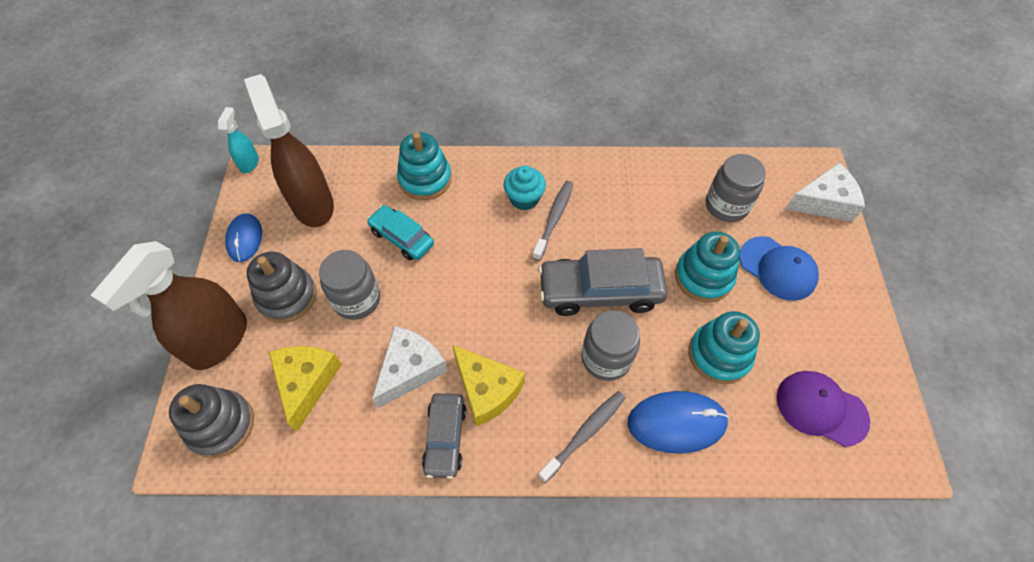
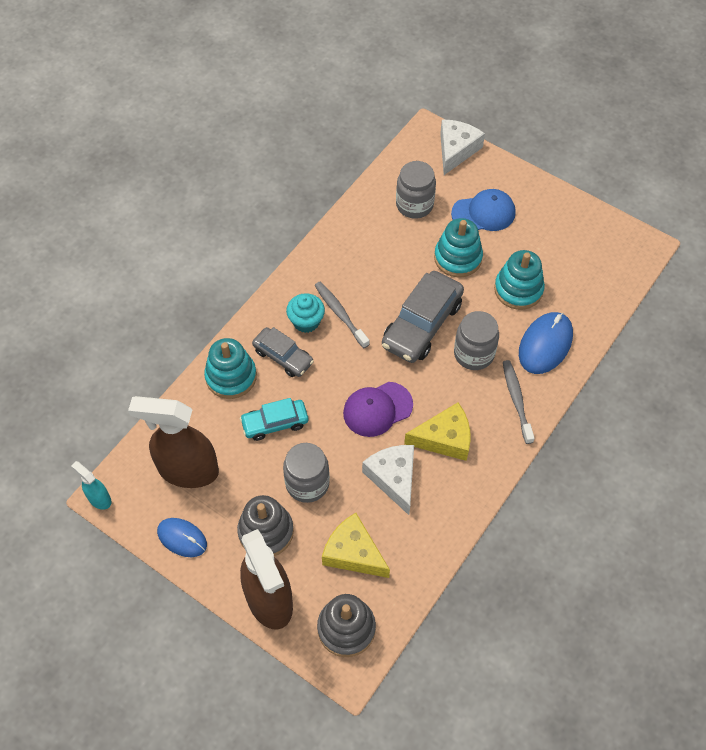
camera: 55 degrees left, 0 degrees up
grey car [422,393,466,479] -> grey car moved to [252,327,314,377]
purple cap [777,371,870,447] -> purple cap moved to [343,382,413,437]

